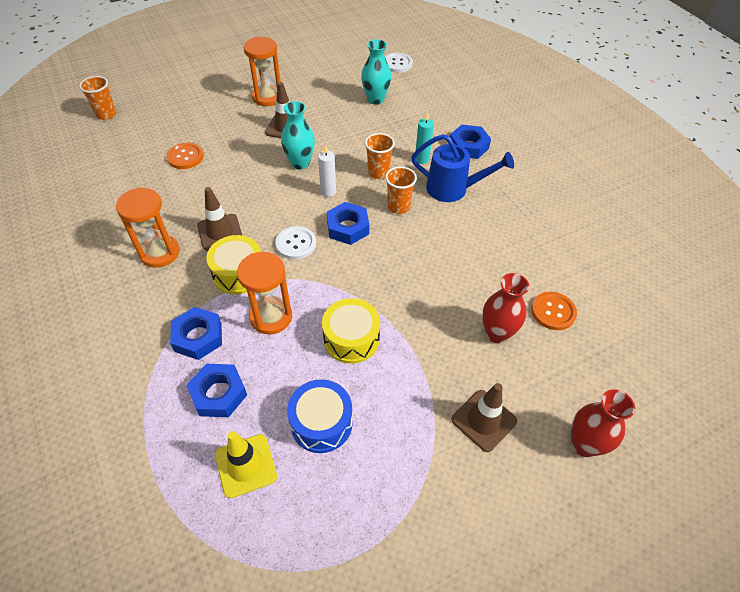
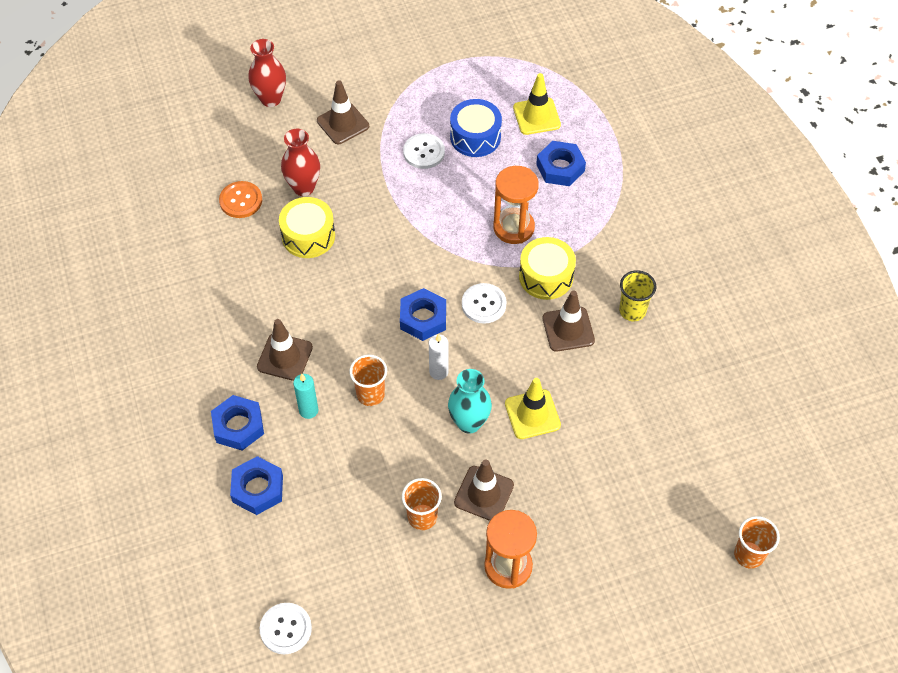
camera: 170 degrees left, 5 degrees up
orange hourglass [116,187,180,268] -> yellow cup [619,270,656,321]
orange button [166,143,204,169] -> none
blue nut [170,307,222,360] -> blue nut moved to [230,456,283,515]
yellow drum [322,298,380,364] -> yellow drum moved to [279,197,335,258]
turquoise vase [361,39,391,105] -> none
orange cup [385,166,417,214] -> orange cup moved to [402,478,442,530]
blue watering can [412,134,514,202] -> brown traffic cone [257,319,313,381]
none -> white button [403,133,445,169]
none -> yellow traffic cone [505,378,561,439]

